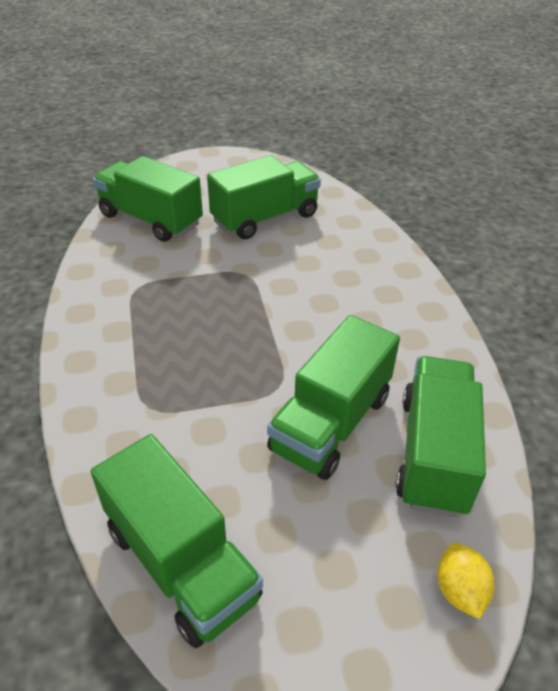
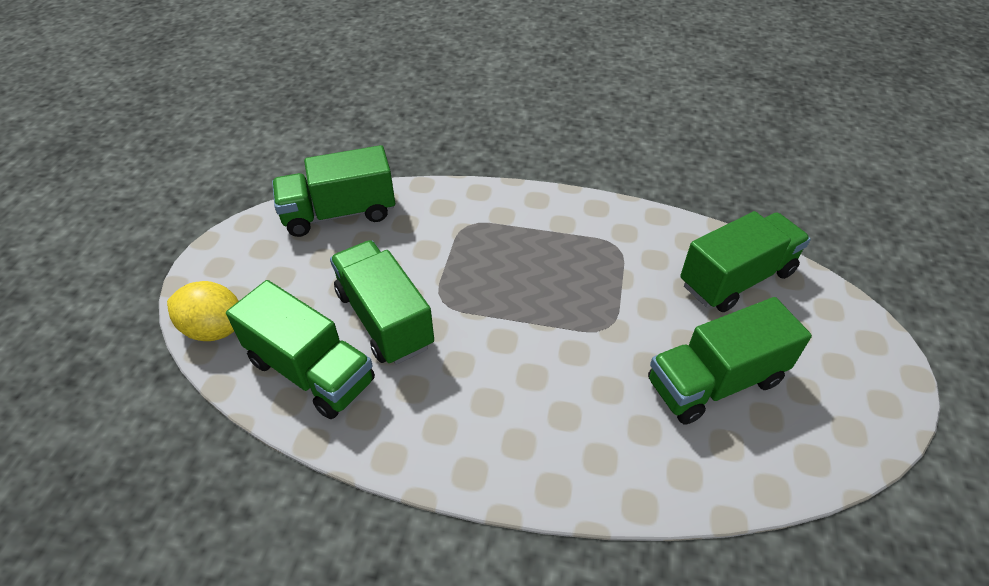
camera: 115 degrees right, 5 degrees up
green truck [207,155,321,239] -> green truck turned 75 degrees clockwise [648,297,812,425]
yellow lemon [437,543,494,619] -> yellow lemon [167,281,239,341], size x1.57

